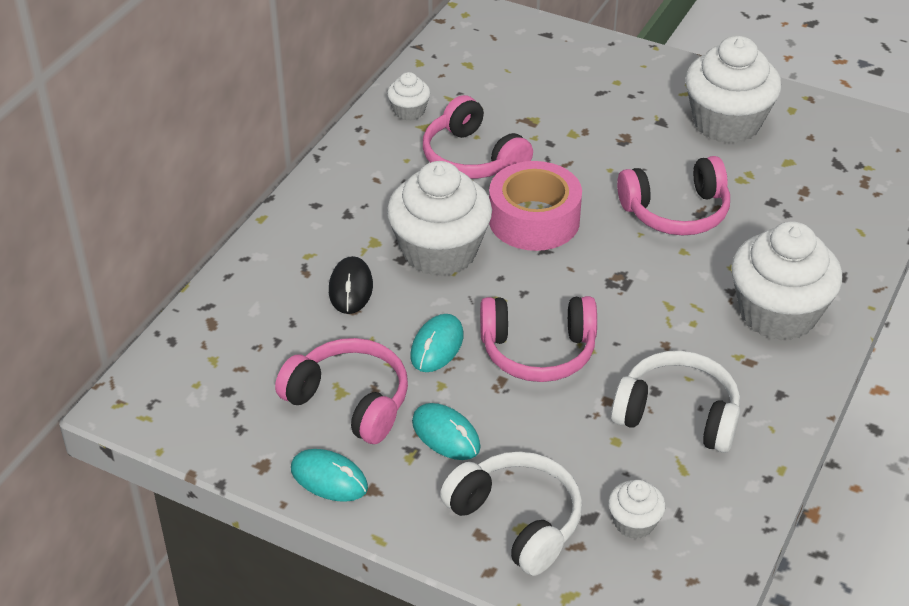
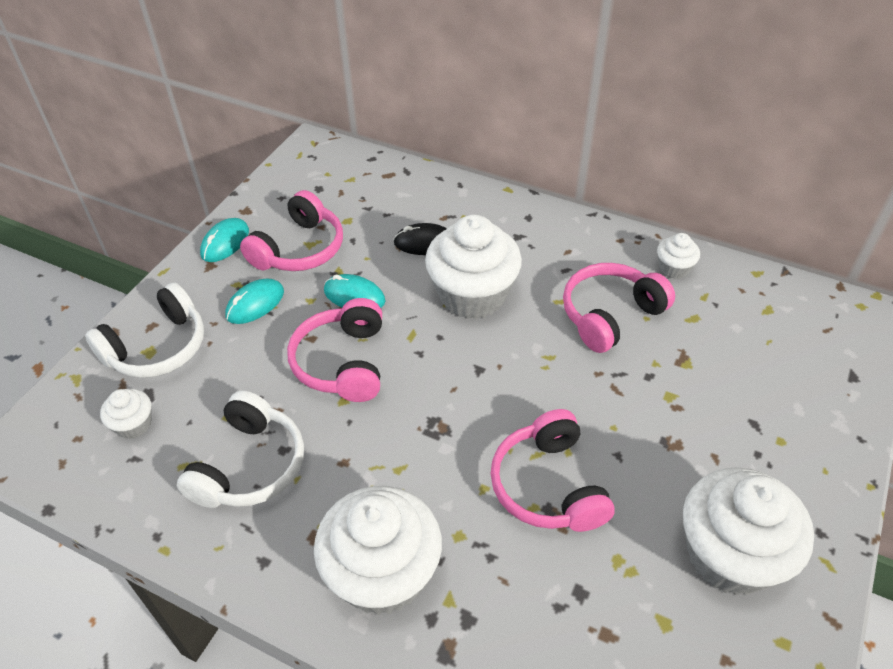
camera: 90 degrees right, 5 degrees up
pink tape [489,161,582,251] -> none

